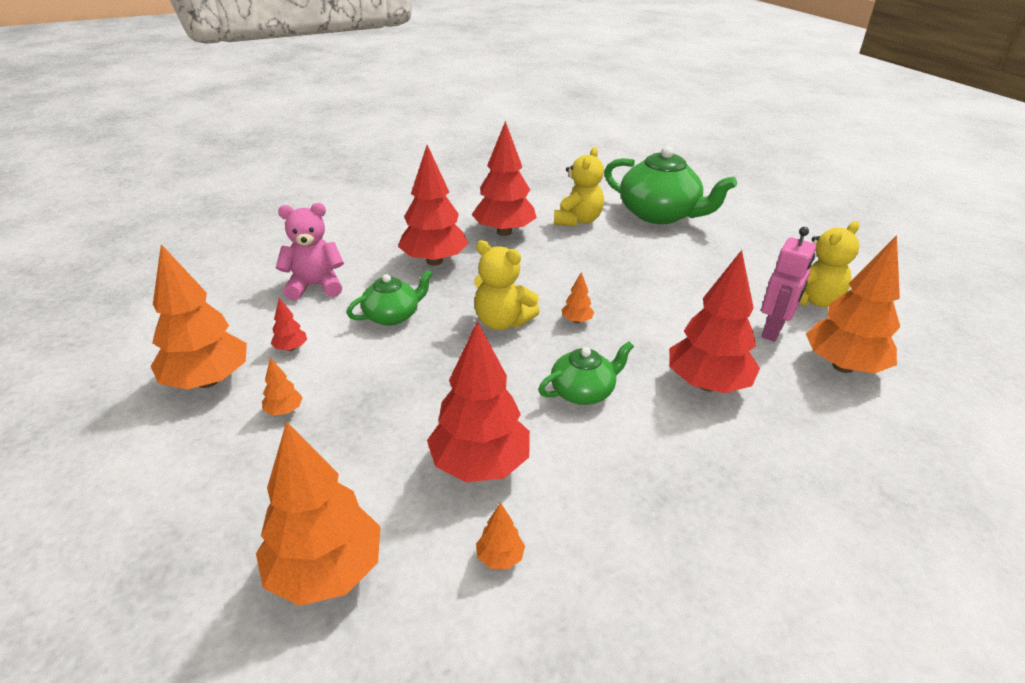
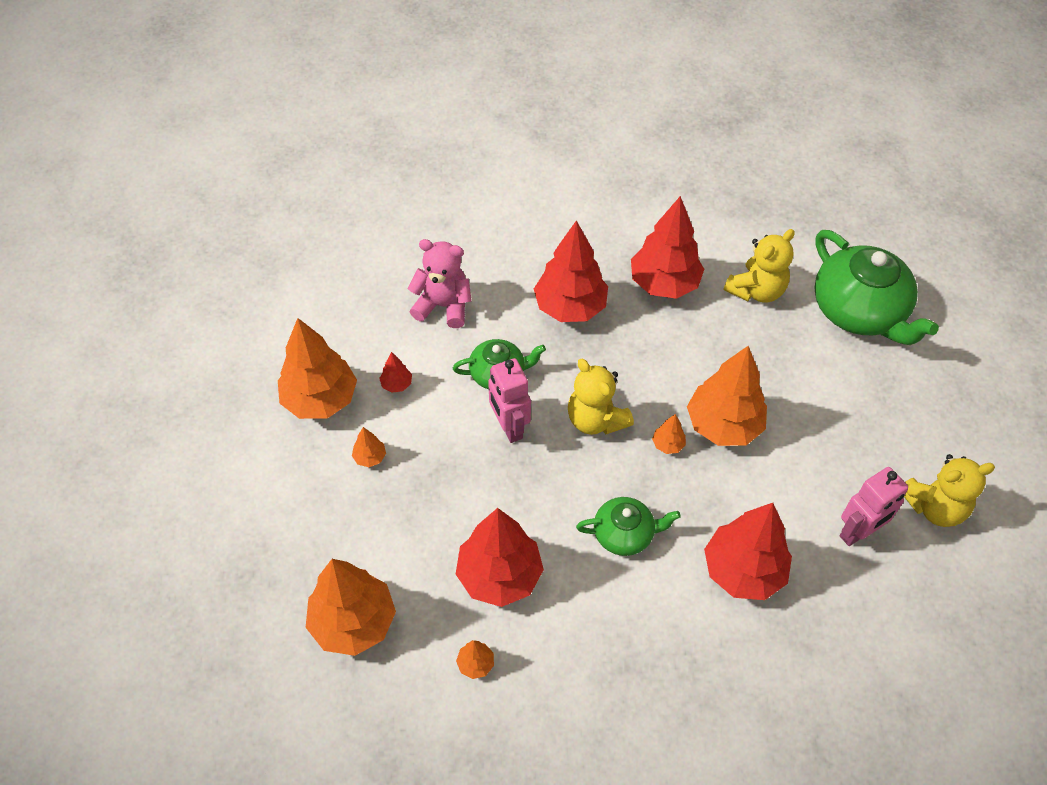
camera: 25 degrees right, 20 degrees up
orange tree [806,235,900,373] -> orange tree moved to [687,346,767,446]
none -> pink robot [488,358,531,443]

